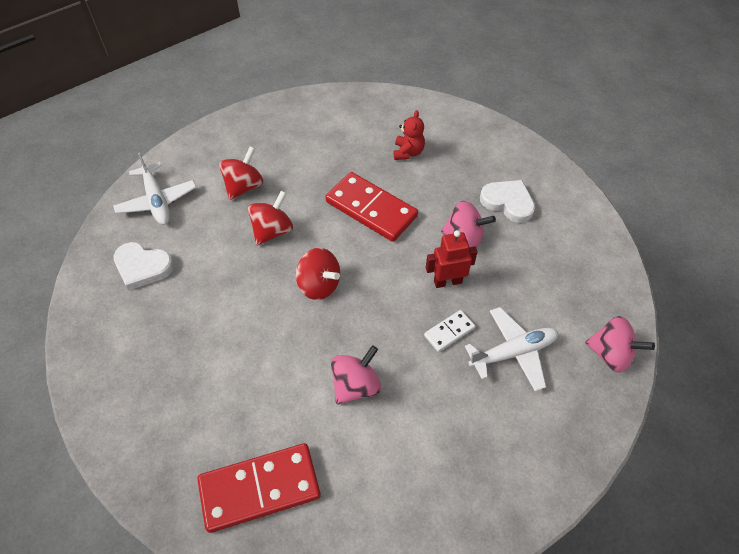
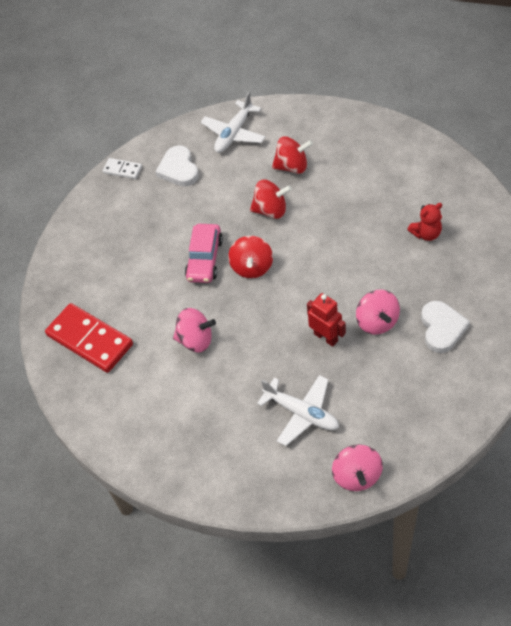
camera: 60 degrees right, 0 degrees up
red domino [325,172,418,242] -> none
white domino [424,310,475,352] -> white domino moved to [103,158,142,179]
none -> pink car [185,224,223,283]

